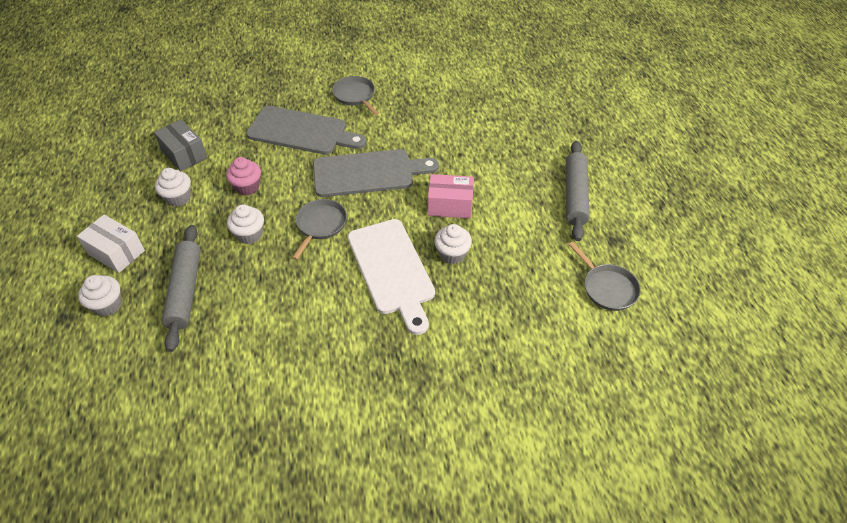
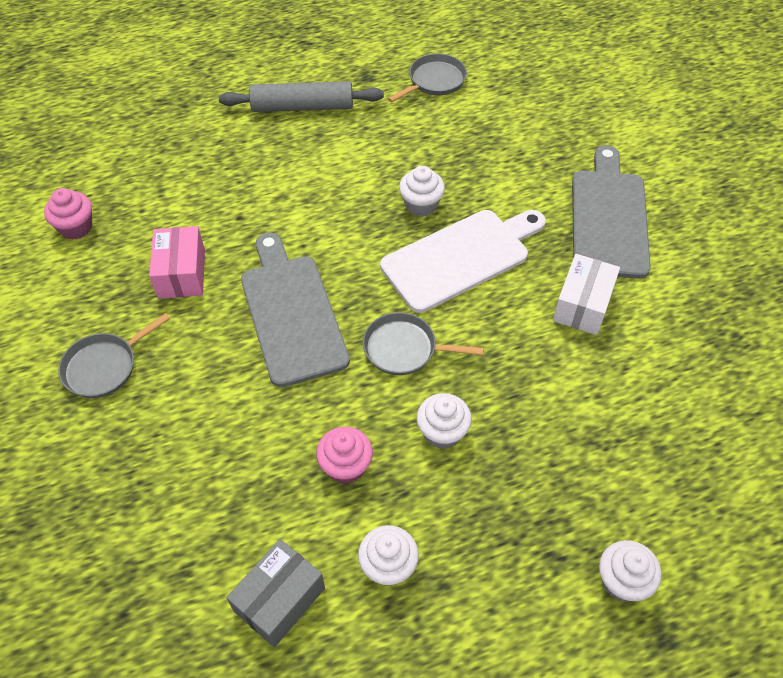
camera: 100 degrees left, 5 degrees up
white box [77,215,145,273] -> white box moved to [553,254,620,335]
grey rolling pin [162,225,201,352] -> none
grey cutting board [246,106,366,155] -> grey cutting board moved to [572,145,651,279]
pink box [428,174,474,218] -> pink box moved to [149,226,205,299]
none -> pink cupcake [44,188,92,240]

